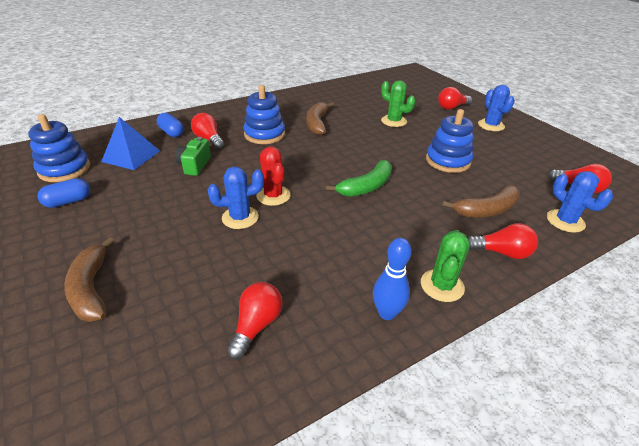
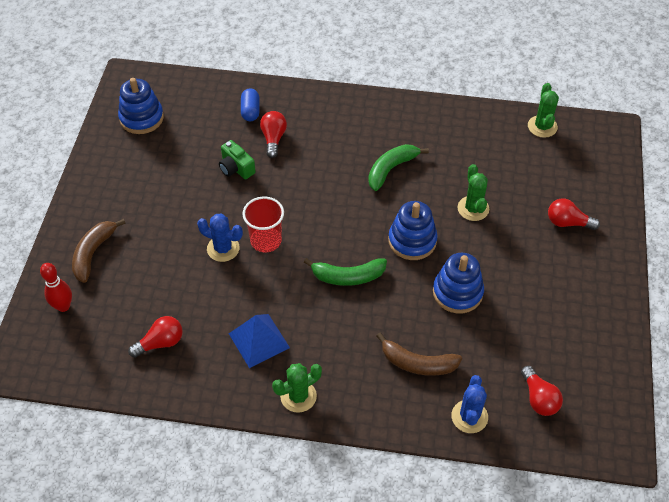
camera: 40 degrees right, 15 degrees up
blue capsule [37,178,90,208] -> none
blue pyramid [101,117,160,170] -> blue pyramid moved to [229,314,290,368]
green camera [175,137,211,176] -> green camera turned 90 degrees counterclockwise [219,140,256,179]
blue stacking toy [243,85,285,144] -> blue stacking toy moved to [388,201,438,260]
red cactus [256,147,291,206] -> red cup [242,197,284,252]
brown banana [306,102,334,135] -> green banana [368,144,429,191]
blue bowling pin [373,238,412,320] -> none
red light bulb [467,223,538,259] -> none
blue cactus [478,85,515,131] -> none
none -> red bowling pin [40,263,72,312]
none -> green cactus [528,83,559,138]

